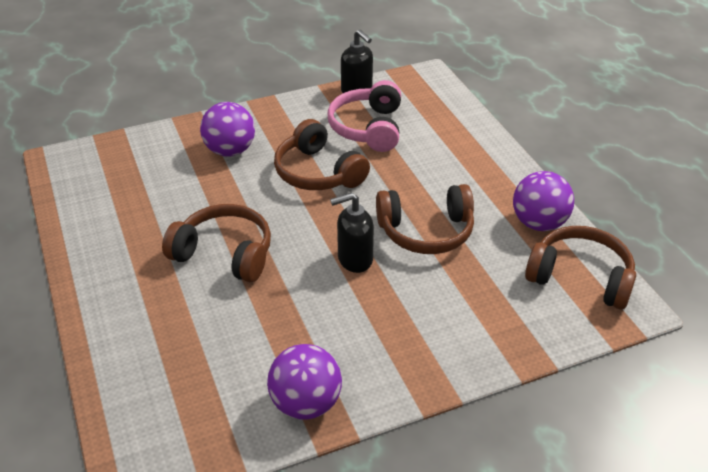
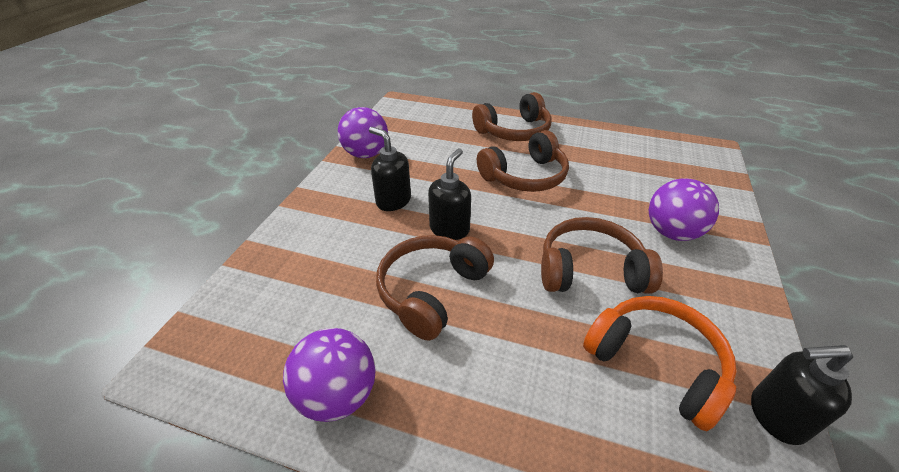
camera: 130 degrees right, 0 degrees up
pink headphones [327,80,401,152] -> orange headphones [583,296,736,431]
brown headphones [525,226,636,310] -> brown headphones moved to [472,92,552,141]
none -> black soap dispenser [369,127,411,211]

